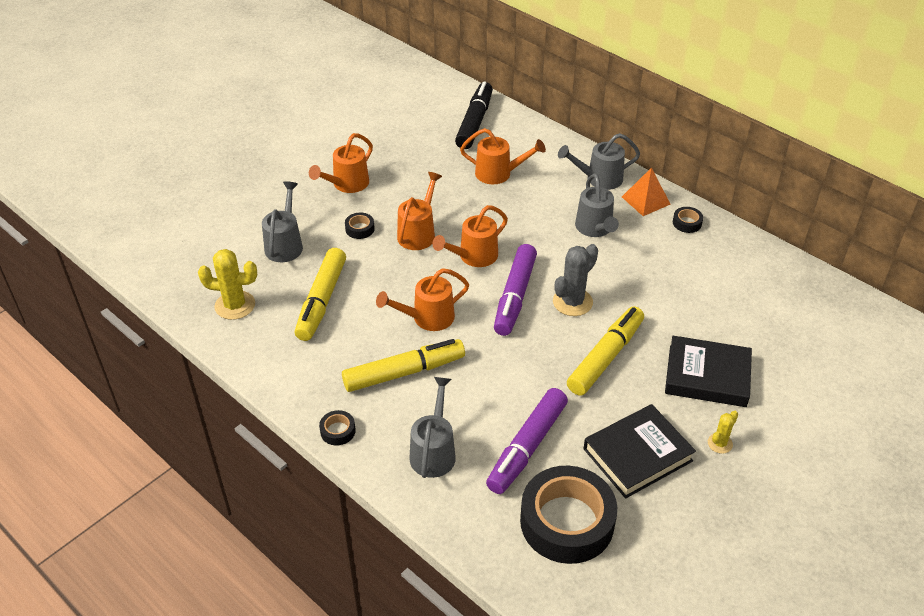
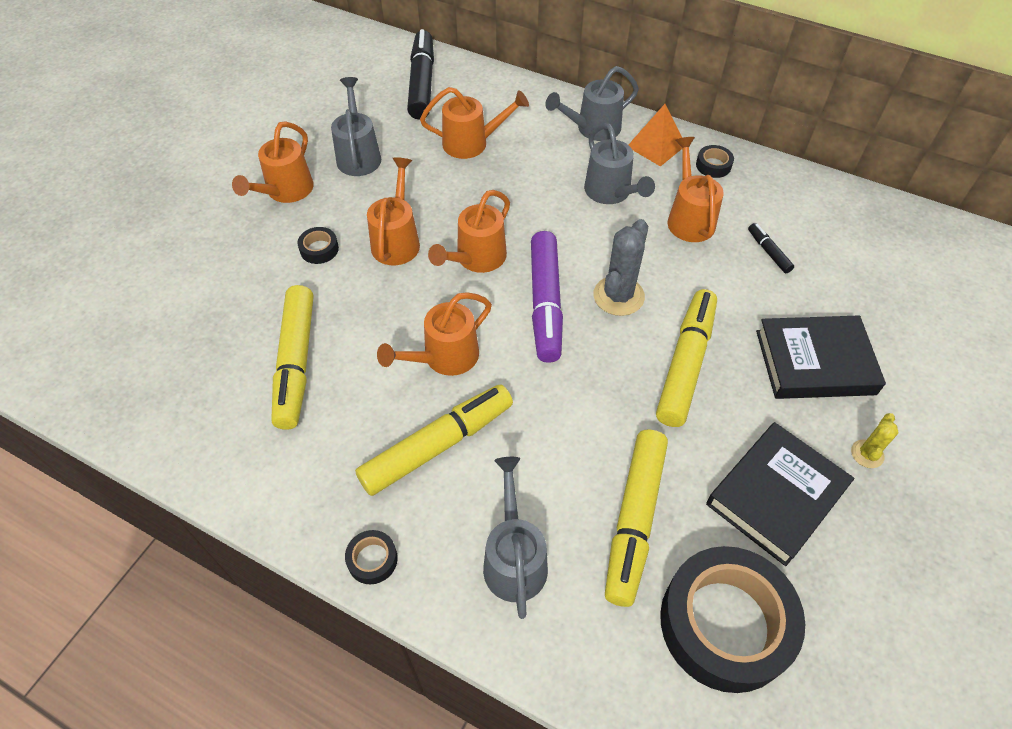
camera: 15 degrees left, 10 degrees up
yellow cactus [198,249,257,320] -> none
grey watering can [262,181,303,262] -> grey watering can moved to [331,77,381,176]
purple marker [486,388,568,494] -> yellow marker [605,429,668,607]
none -> orange watering can [667,137,724,242]
none -> black marker [748,223,794,273]

